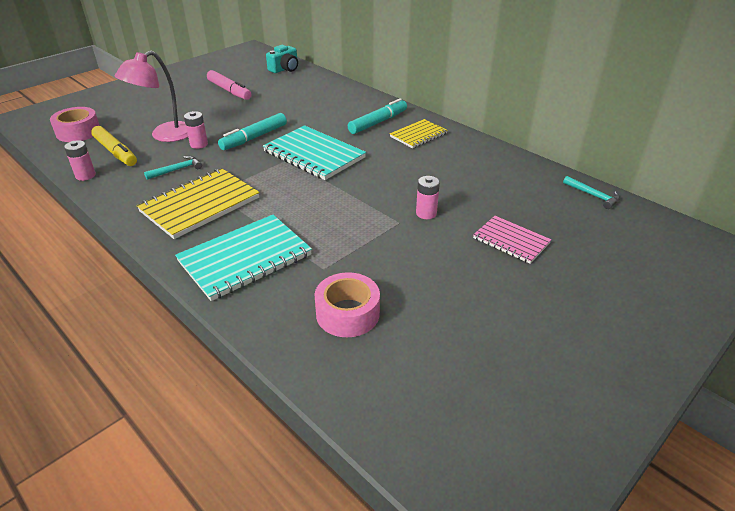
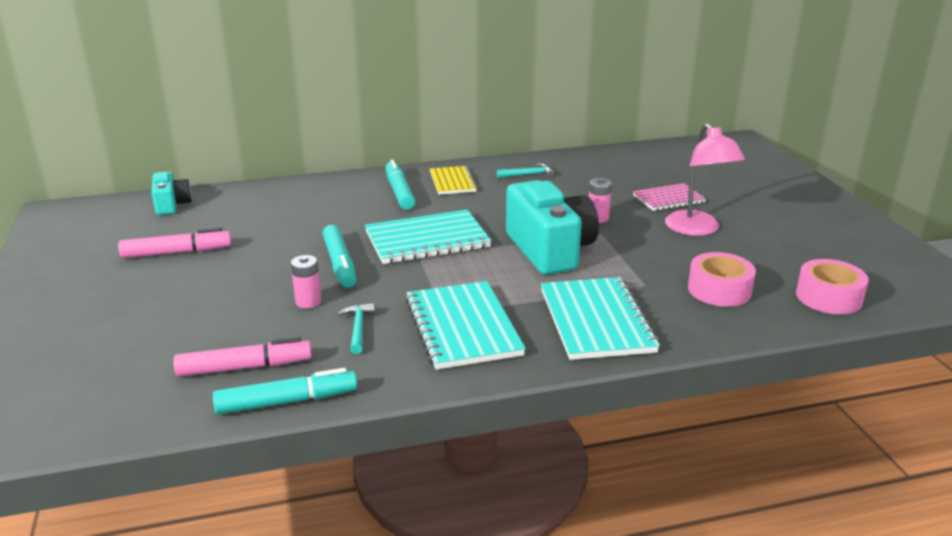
camera: 60 degrees left, 10 degrees down
pink tape [50,107,100,142] -> pink tape moved to [796,259,869,314]
pink battery [64,140,96,181] -> turquoise marker [213,368,357,415]
yellow marker [91,126,137,166] -> pink marker [174,337,312,377]
pink lamp [115,51,188,142] -> pink lamp moved to [665,123,745,236]
yellow notebook [137,168,260,239] -> turquoise notebook [405,281,526,370]
turquoise hammer [563,176,620,209] -> turquoise hammer moved to [497,163,555,178]
none -> turquoise camera [506,180,599,275]

